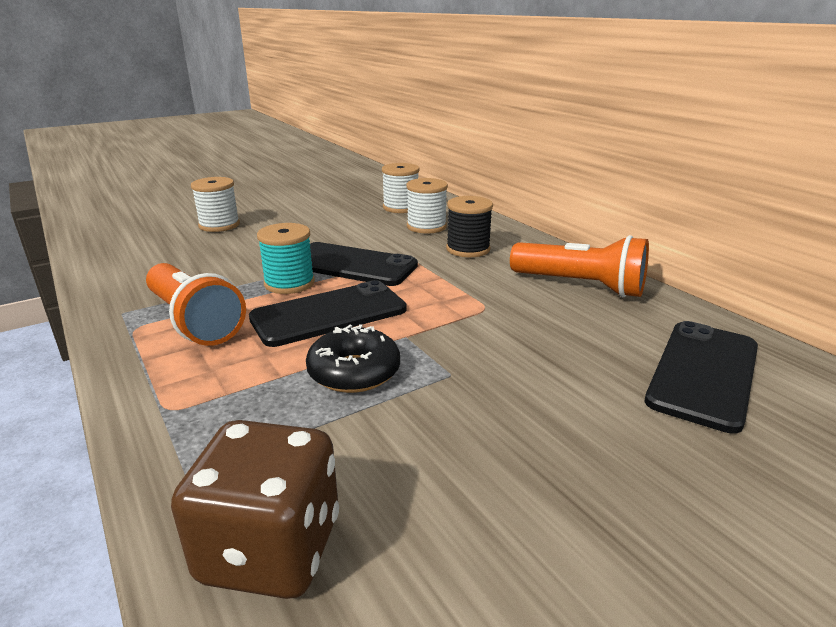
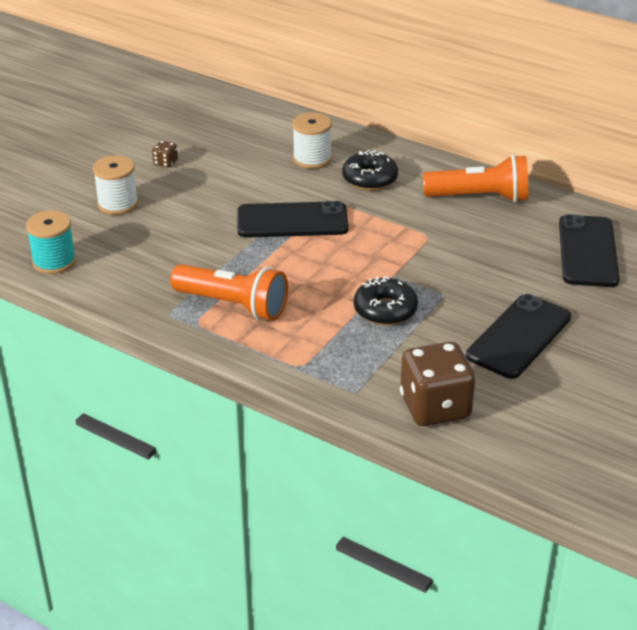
camera: 25 degrees left, 10 degrees up
black phone [249,280,407,347] -> black phone moved to [466,294,571,379]
turquoise spool [257,223,315,294] -> turquoise spool moved to [26,210,76,274]
white spool [382,163,419,213] -> none
black spool [446,196,493,257] -> black donut [342,150,398,190]
none -> brown dice [152,140,178,168]

